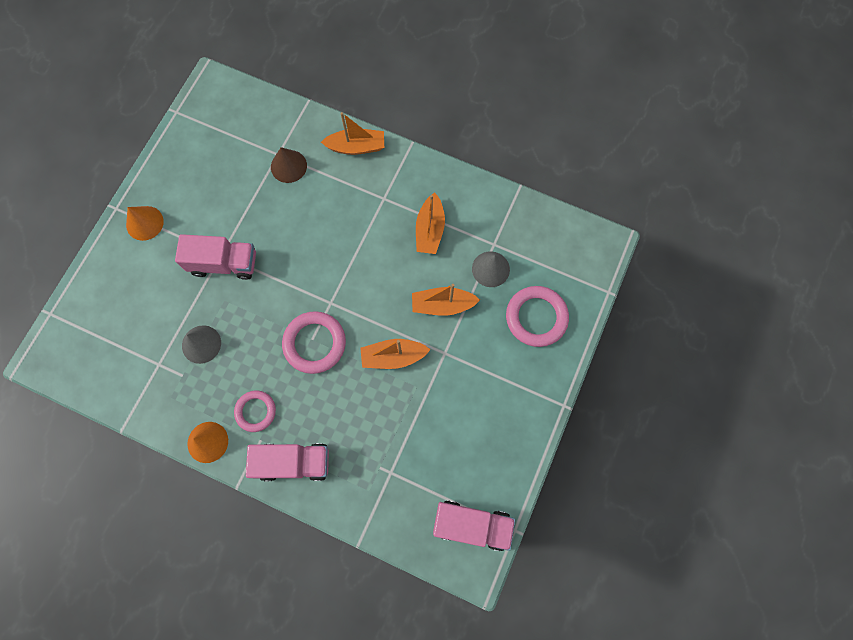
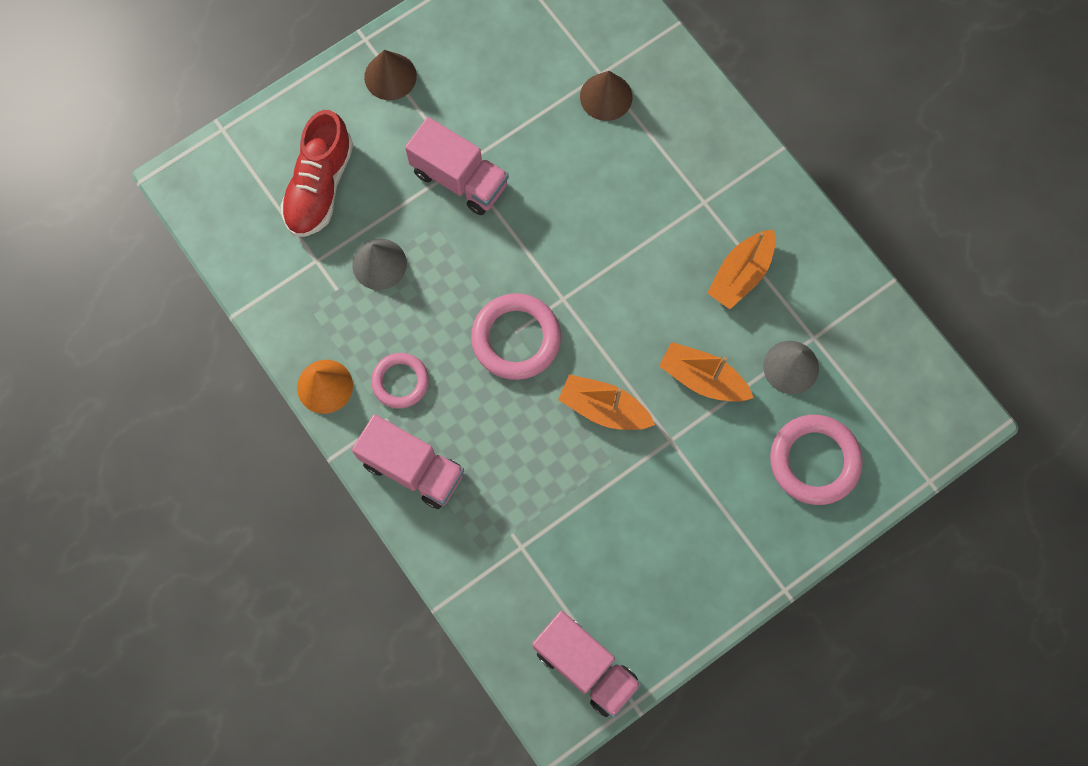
camera: 30 degrees right, 0 degrees up
orange cone [126,206,164,241] -> brown cone [364,50,417,100]
orange boat [321,112,384,155] -> none
none -> red shoe [280,110,353,237]

